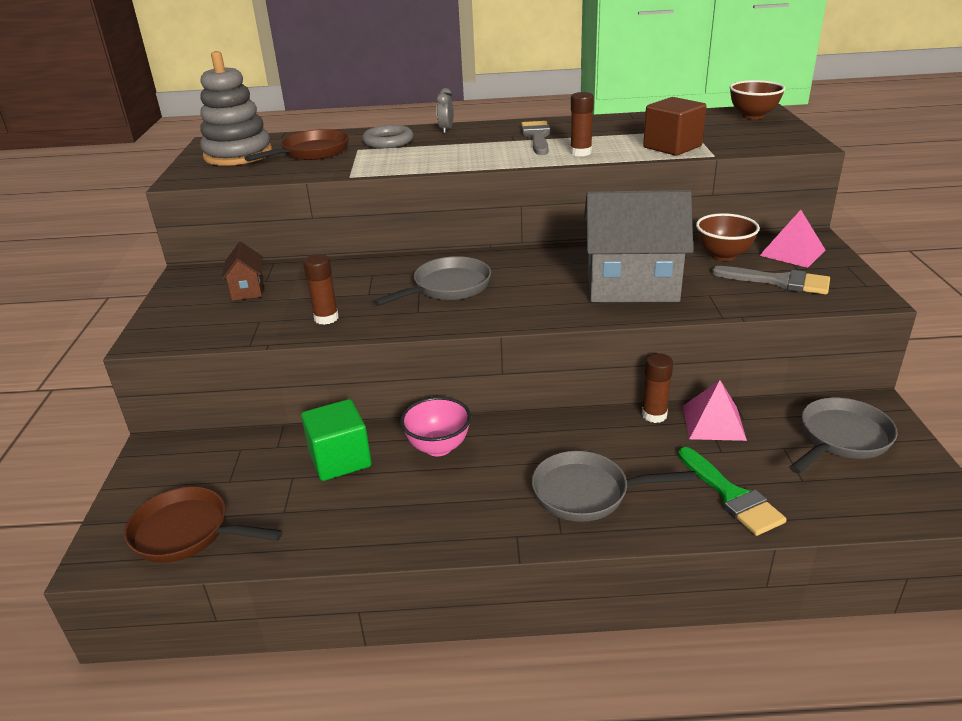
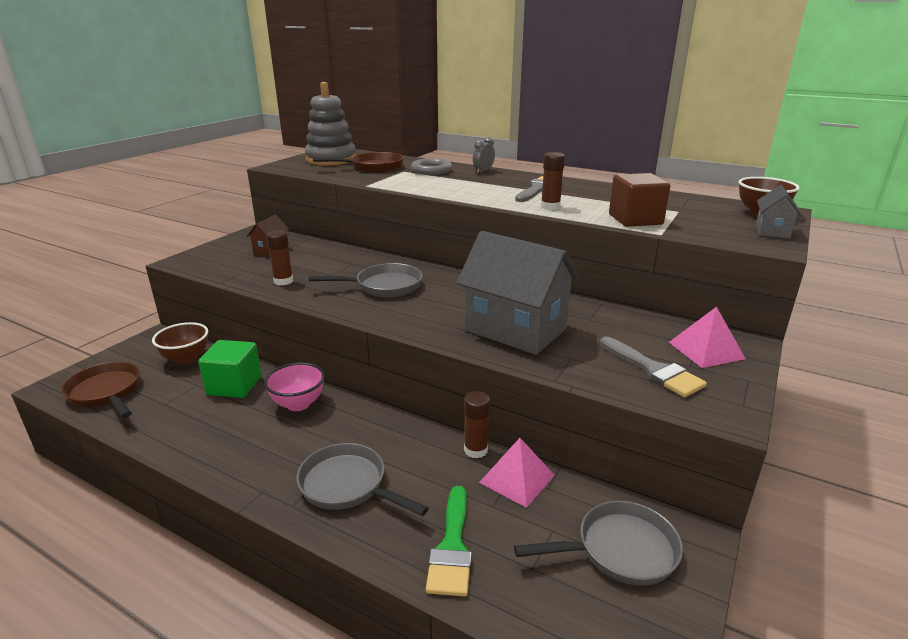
camera: 30 degrees right, 5 degrees down
brown bowl [696,213,760,261] -> brown bowl moved to [152,322,208,365]
none -> grey house [756,185,802,239]

